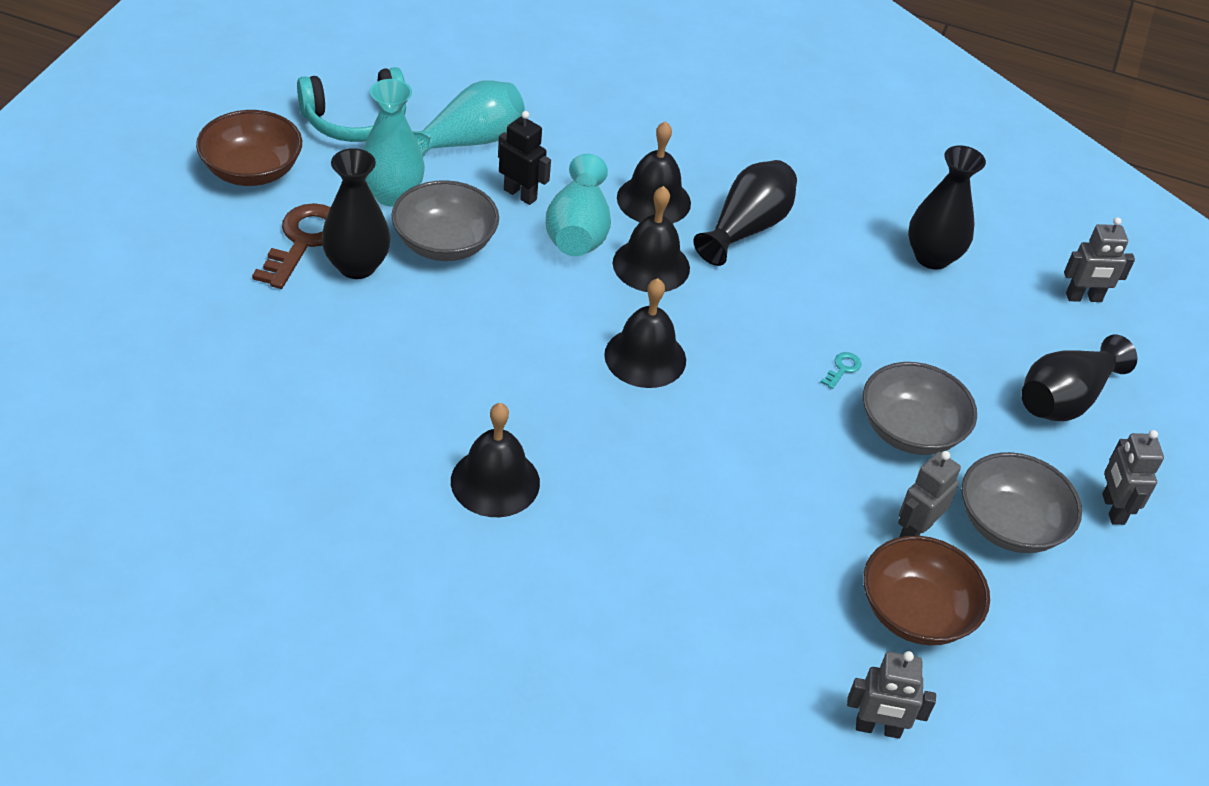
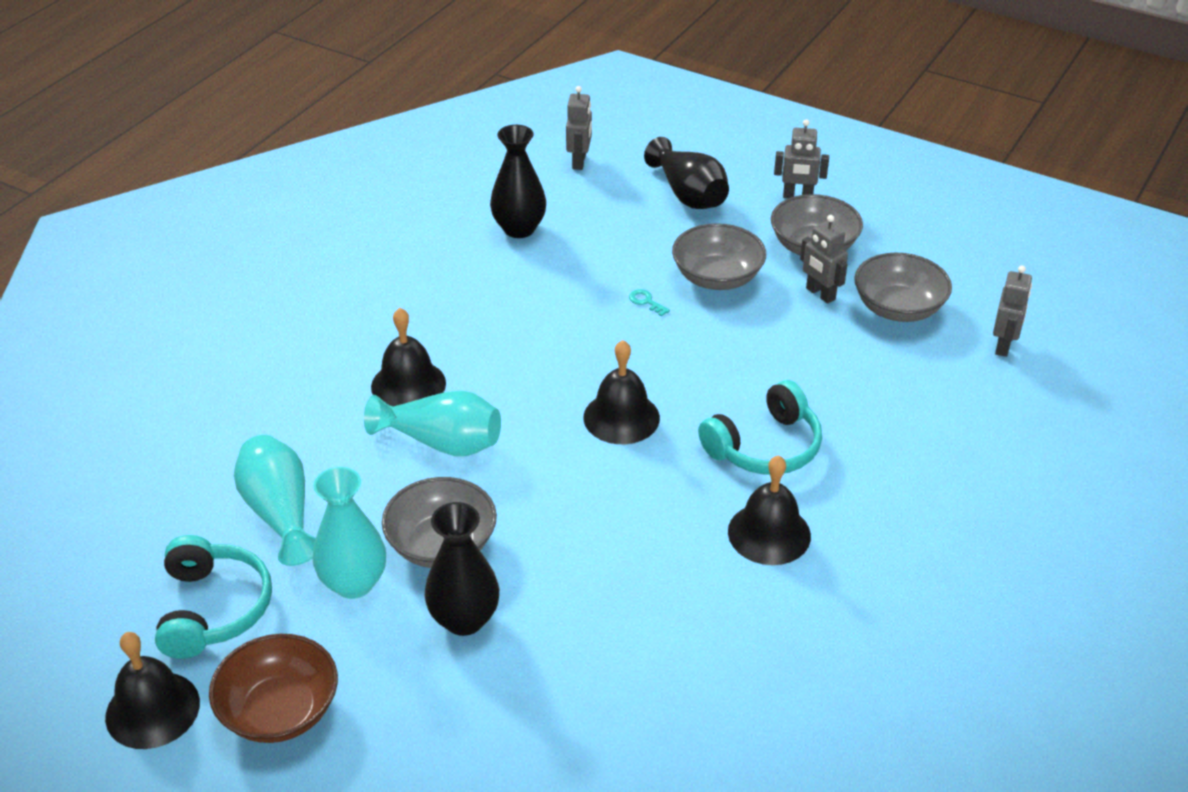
camera: 75 degrees left, 5 degrees down
brown key [252,203,331,289] -> none
black robot [498,111,551,205] -> none
black bell [613,186,690,292] -> black bell moved to [105,632,200,749]
black vase [693,160,797,266] -> none
brown bowl [863,536,990,645] -> grey bowl [854,253,952,322]
none -> turquoise headphones [698,380,822,475]

